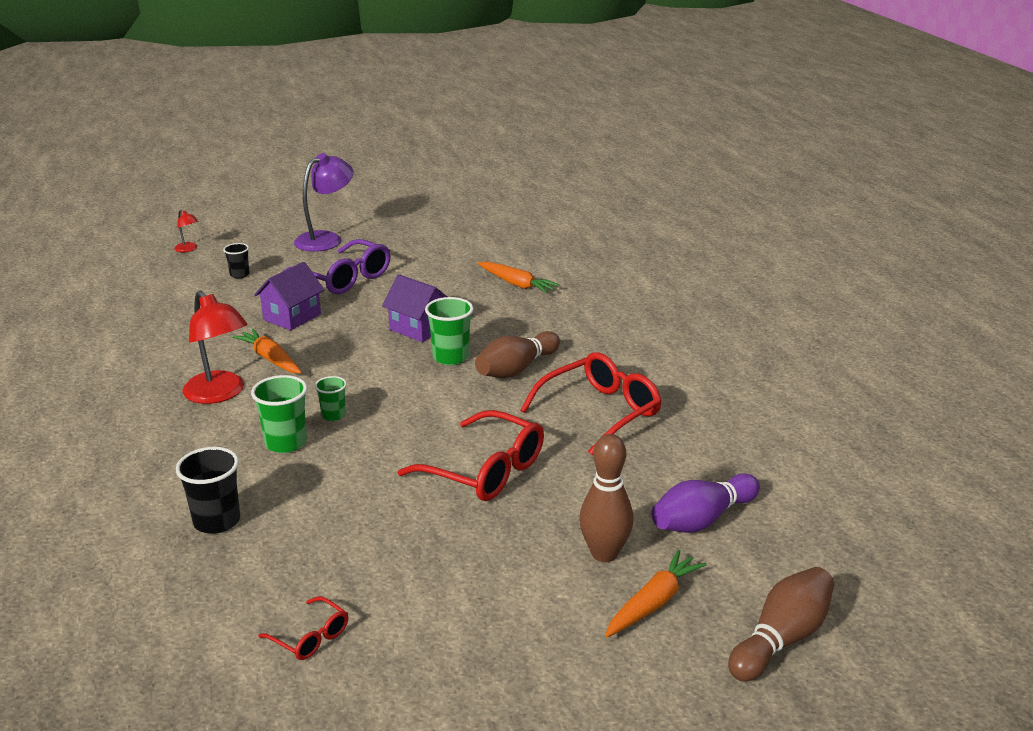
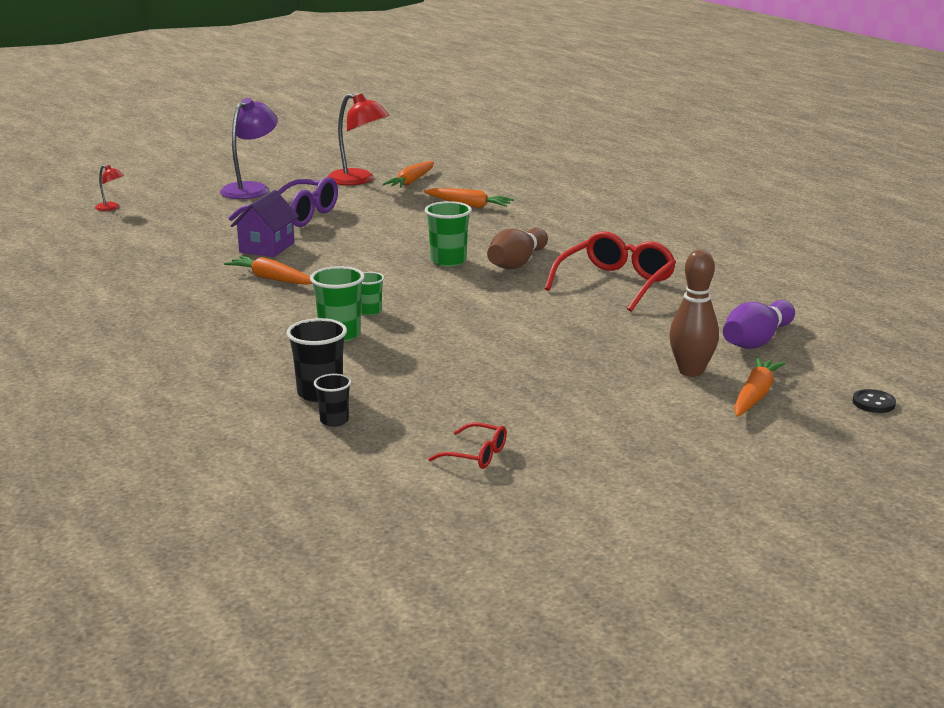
camera: 15 degrees left, 5 degrees down
red lamp [182,291,248,404] -> red lamp moved to [327,93,389,185]
black cup [223,243,250,278] -> black cup moved to [314,374,351,427]
purple house [382,274,447,342] -> none
red glasses [398,410,544,501] -> none
brown bowling pin [728,567,835,681] -> black button [852,389,896,413]
none -> orange carrot [383,161,434,188]

